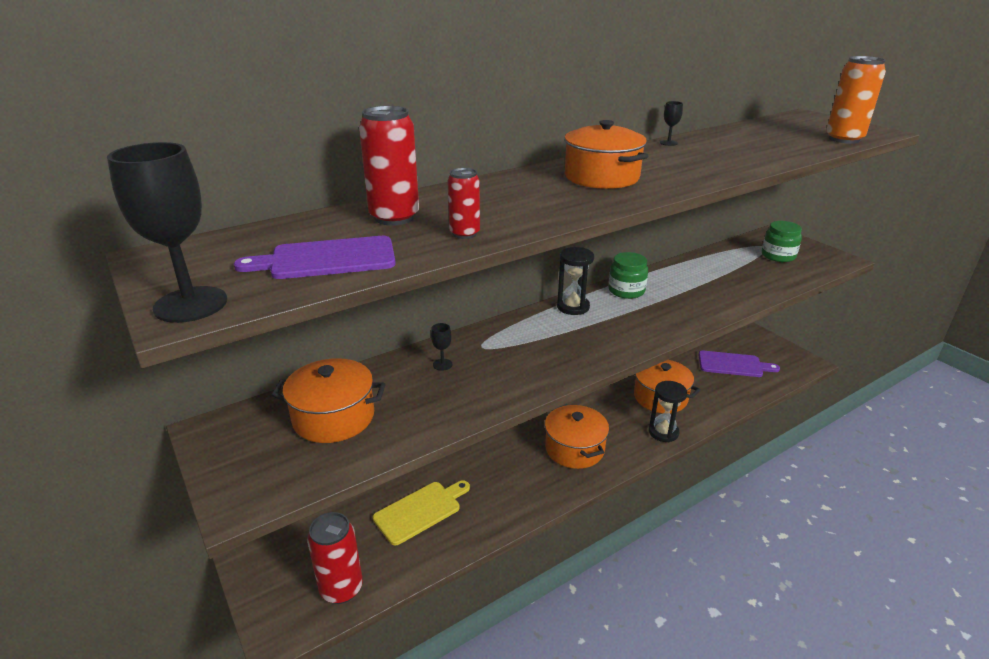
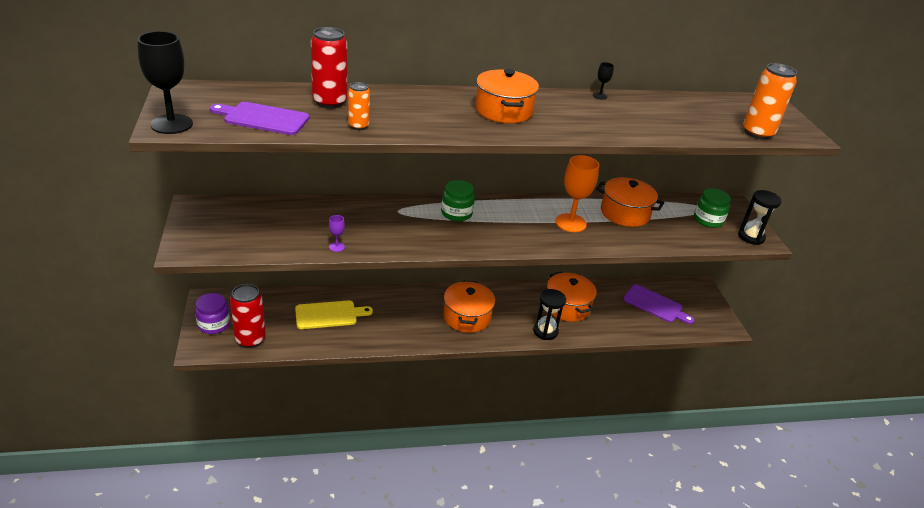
camera: 20 degrees right, 5 degrees up
orange pot [271,358,386,443] -> orange pot moved to [596,177,664,227]
black goblet [431,323,452,371] -> none
red can [447,168,480,239] -> orange can [348,82,370,130]
black hourglass [557,247,594,315] -> black hourglass moved to [738,190,782,245]
green jar [609,252,648,299] -> green jar moved to [441,180,475,221]
none -> purple jar [195,293,230,334]
none -> purple goblet [329,215,345,252]
none -> orange goblet [555,155,599,232]

